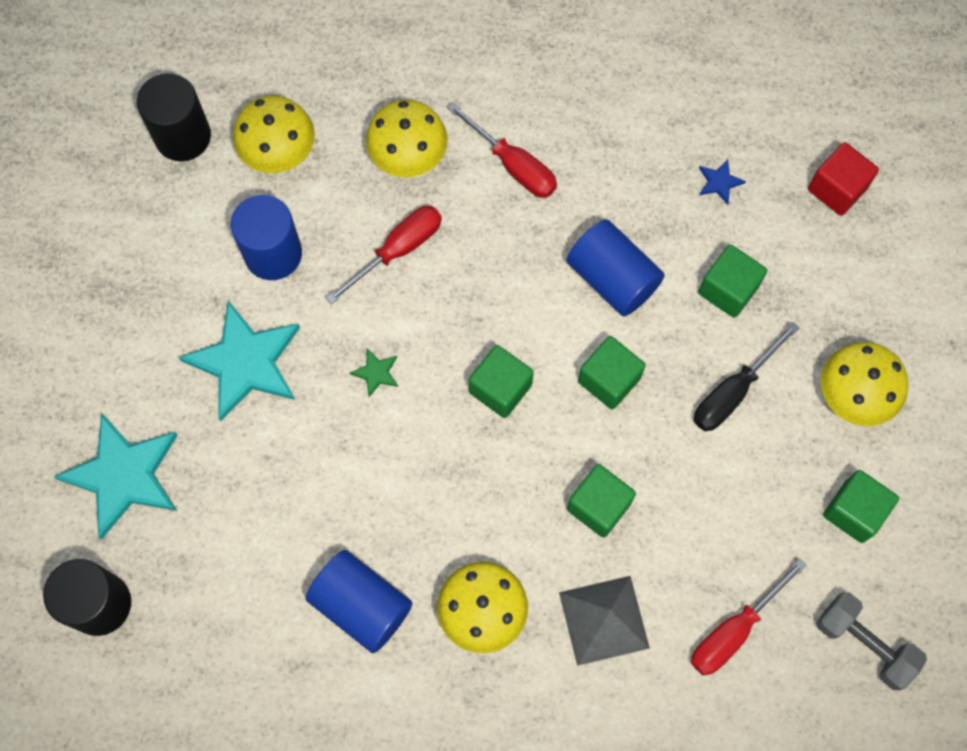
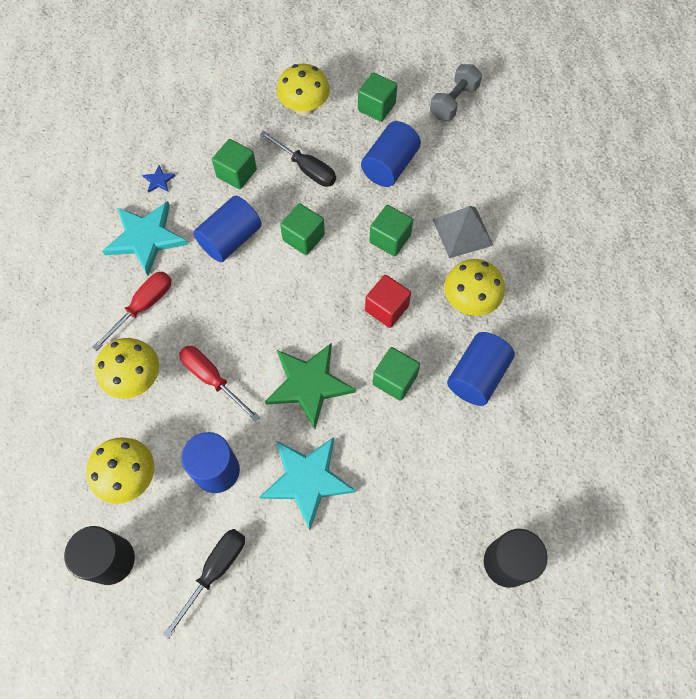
camera: 95 degrees left, 5 degrees down
turquoise star [54,413,178,539] -> turquoise star moved to [102,201,188,276]
green star [350,348,398,397] -> green star [265,343,356,429], size x2.44
green cube [469,345,534,418] -> green cube moved to [373,347,420,401]
red screwdriver [691,559,807,675] -> none
red cube [808,142,879,216] -> red cube moved to [365,275,411,328]
none -> black screwdriver [163,529,245,639]
none -> blue cylinder [361,121,421,187]

